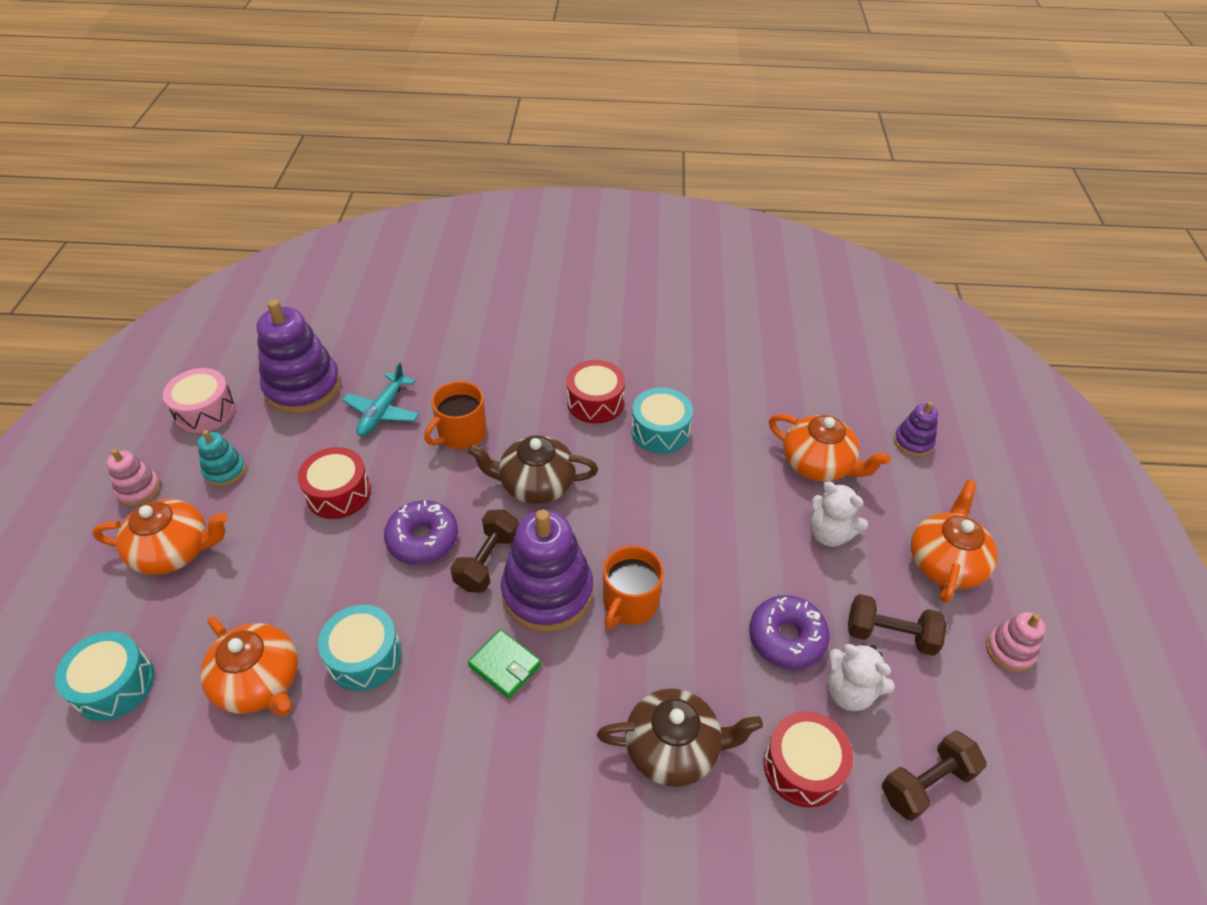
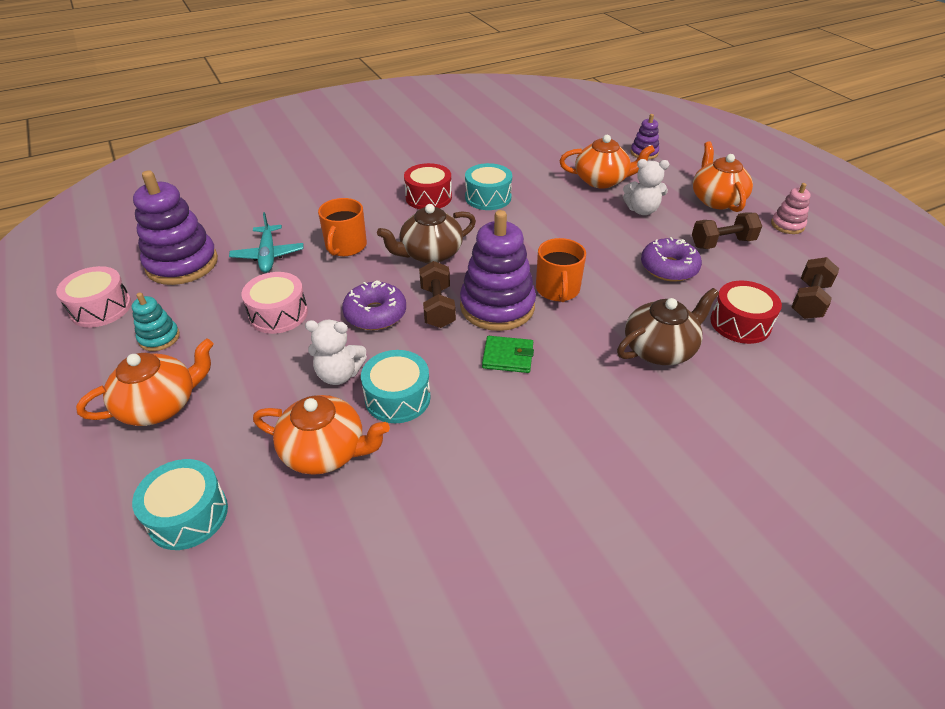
camera: 30 degrees left, 5 degrees down
pink stacking toy [107,449,161,506] -> none
red drum [298,447,371,519] -> pink drum [242,272,308,334]
white teddy bear [828,643,895,711] -> white teddy bear moved to [305,320,367,385]

